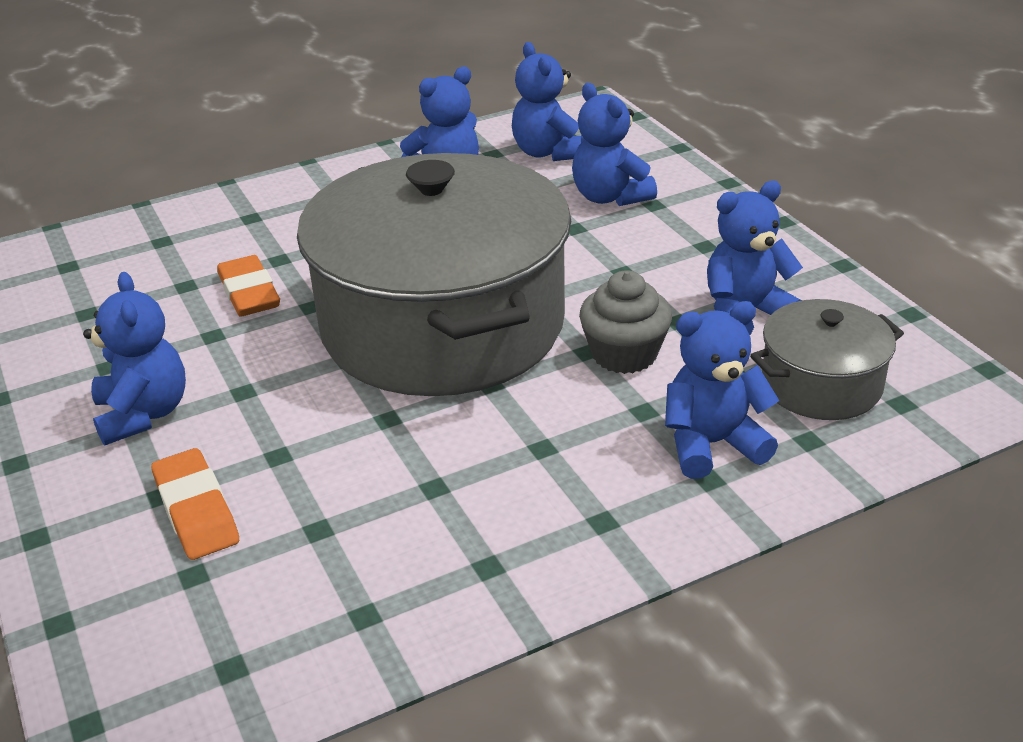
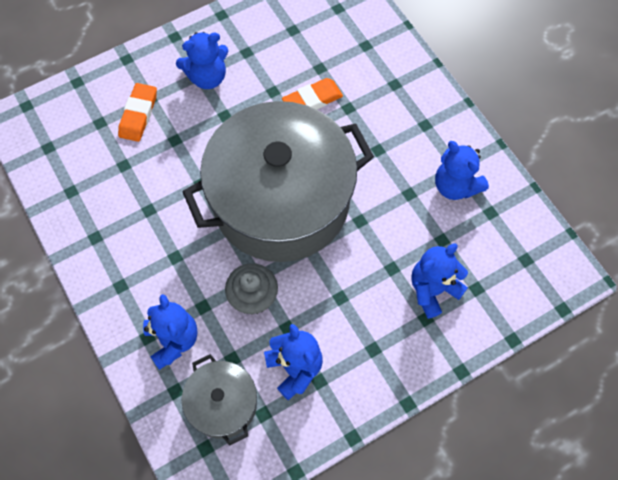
camera: 85 degrees right, 30 degrees up
orange eraser [151,448,239,560] -> orange eraser turned 45 degrees counterclockwise [118,83,157,142]
blue teddy bear [512,42,581,161] -> none

